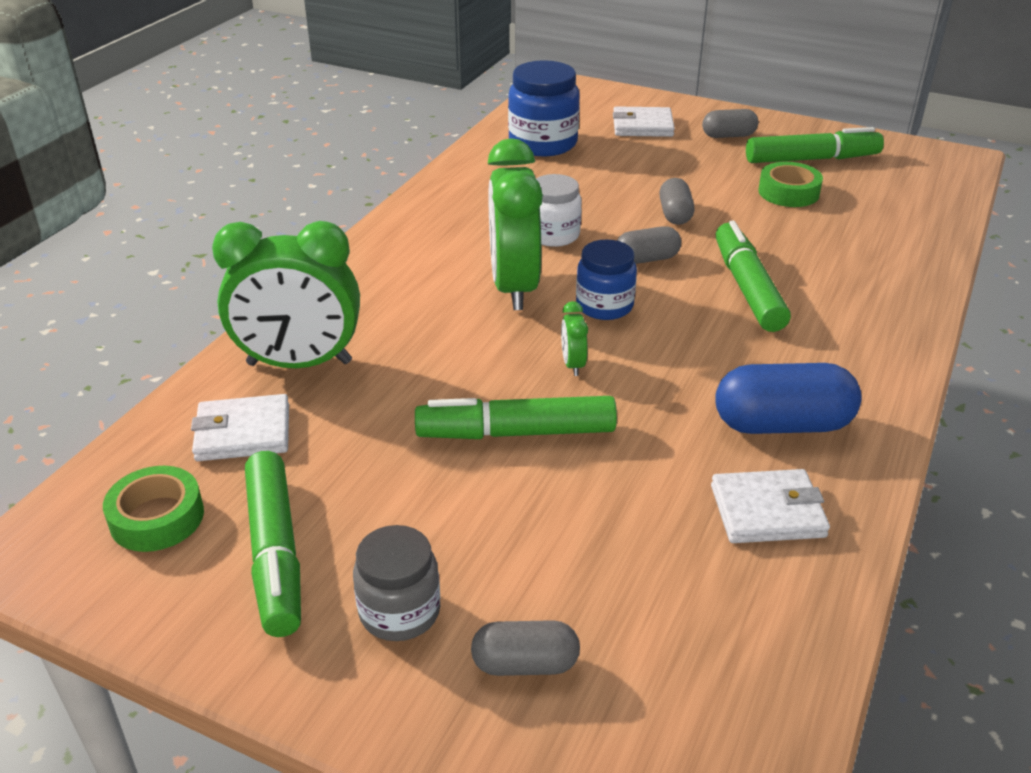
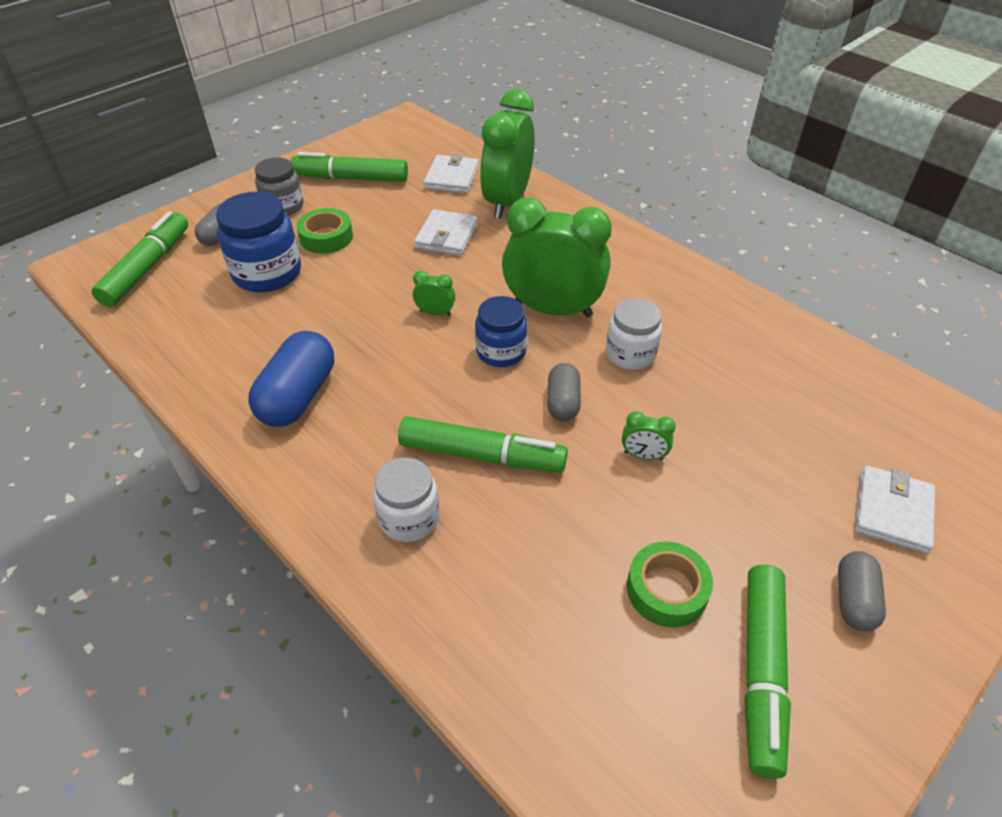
camera: 110 degrees right, 10 degrees up
green tape [103,466,204,552] -> green tape moved to [296,208,353,254]
green marker [415,396,617,439] -> green marker moved to [91,211,188,307]
blue jar [508,60,580,156] -> blue jar moved to [216,192,301,292]
grey capsule [660,178,694,225] -> green clock [622,411,676,460]
white wallet [711,469,830,543] -> white wallet moved to [414,209,478,256]
none -> white jar [373,458,440,542]

